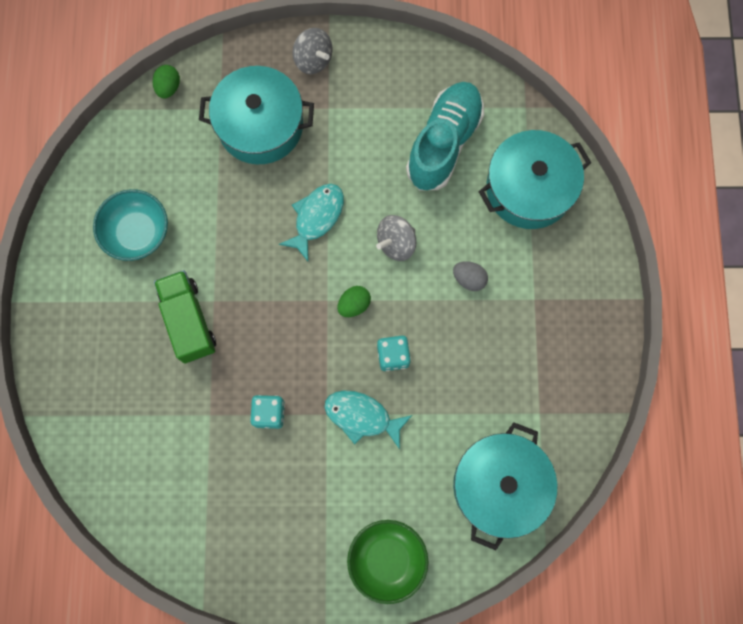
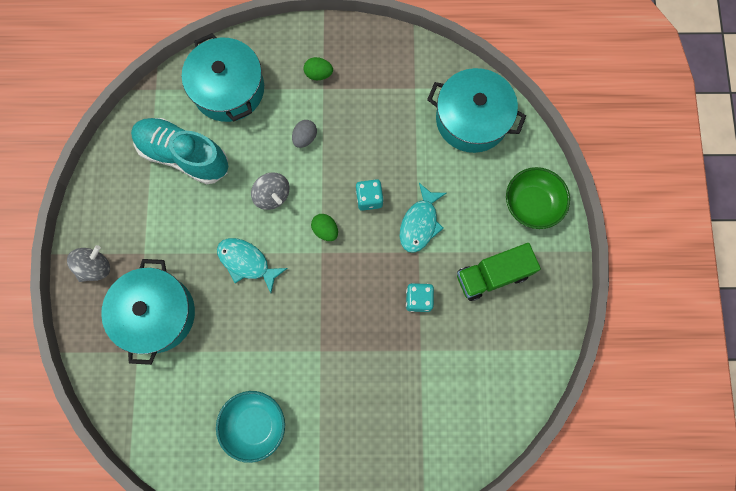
camera: 90 degrees left, 0 degrees up
green egg [153,65,180,98] -> green egg moved to [304,57,333,80]
green truck [154,270,216,364] -> green truck moved to [457,243,541,301]

